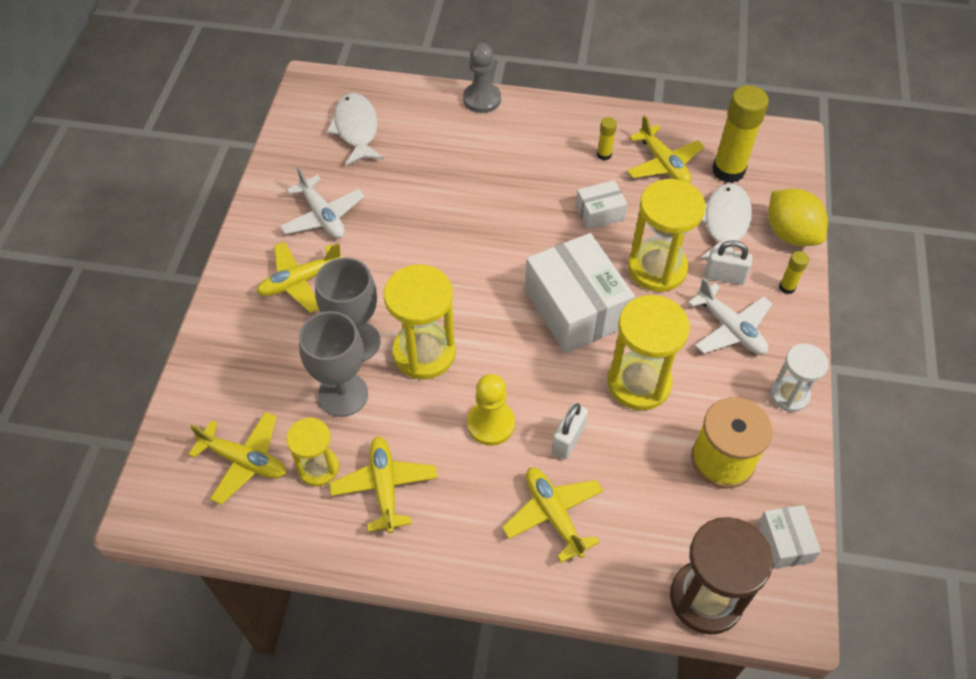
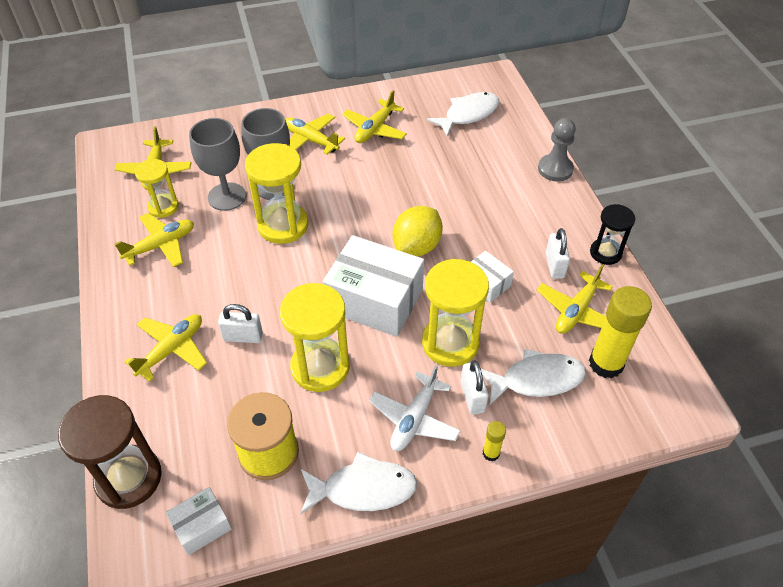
camera: 65 degrees right, 5 degrees down
white plane [280,167,364,239] -> yellow plane [342,90,407,143]
yellow pawn [467,374,515,446] -> none
white box [525,233,635,353] -> white box turned 75 degrees clockwise [323,235,424,337]
yellow glue stick [597,117,617,160] -> white padlock [546,228,570,279]
yellow lemon [768,189,828,246] -> yellow lemon moved to [393,206,443,257]
white hourglass [770,344,829,412] -> white fish [301,452,417,514]
none -> black hourglass [590,204,635,265]

